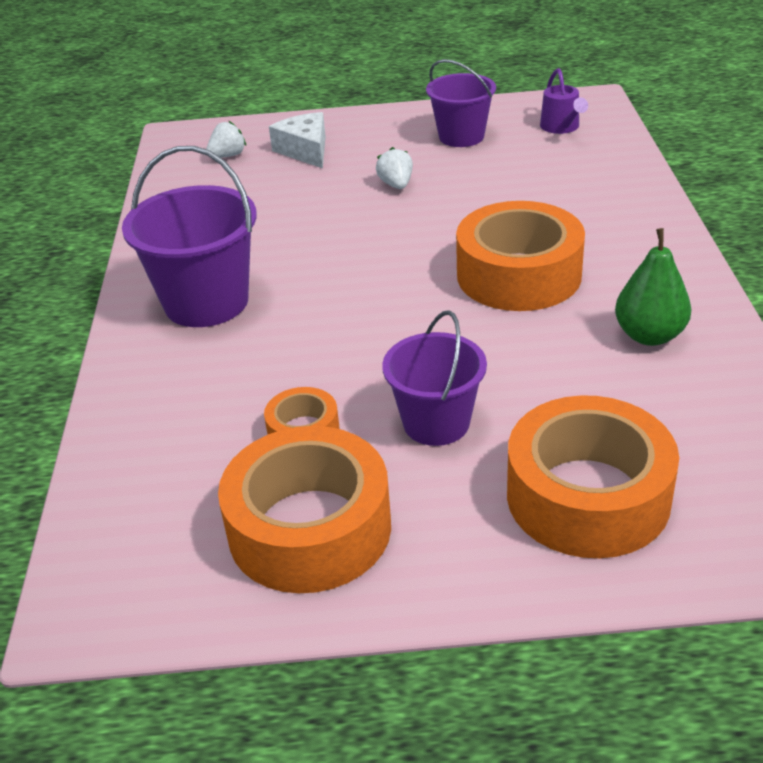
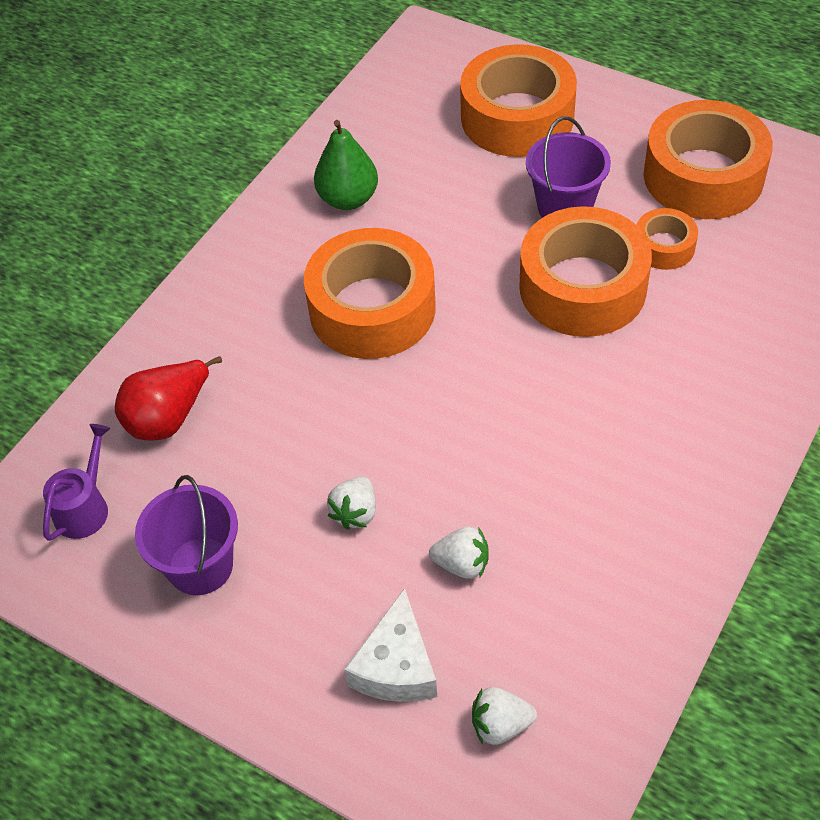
camera: 145 degrees left, 15 degrees up
purple bucket [122,146,257,327] -> none
none -> red pear [115,356,222,441]
none -> white strawberry [429,527,489,579]
none -> orange tape [519,206,652,337]

